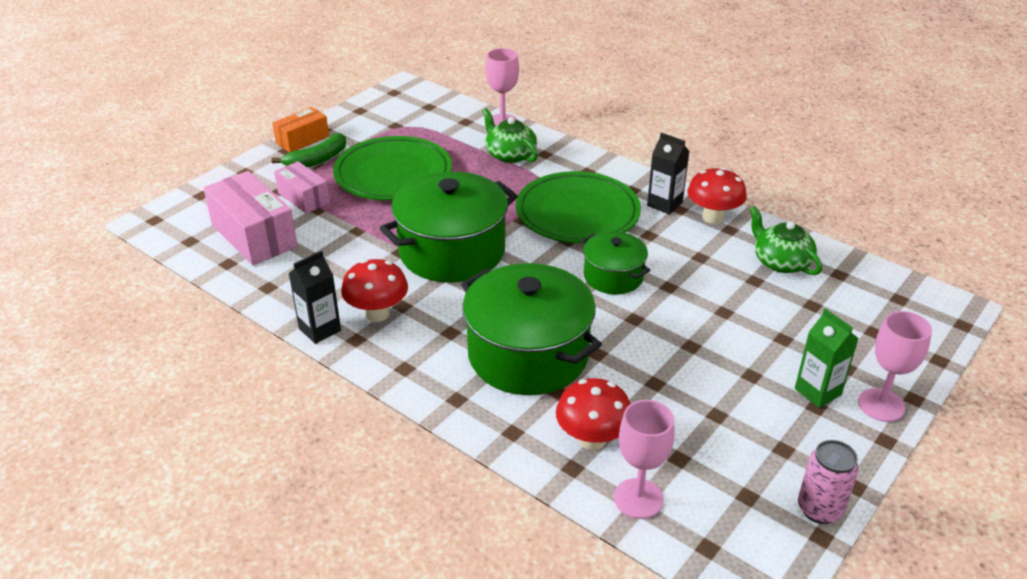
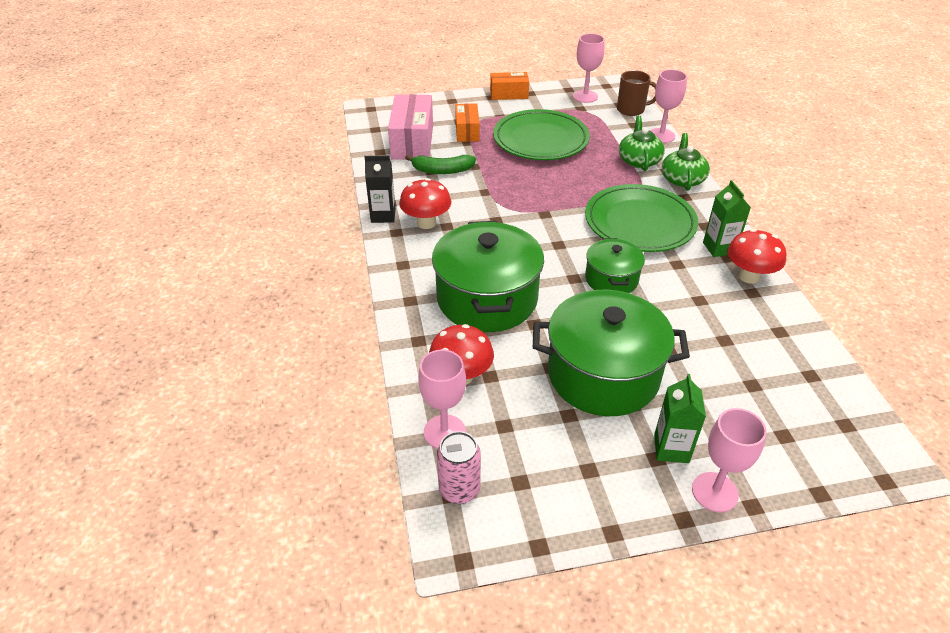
camera: 40 degrees right, 5 degrees up
green banana [271,133,346,167] -> green banana moved to [405,155,476,174]
pink box [274,161,330,214] -> orange box [455,103,480,142]
green pot [380,171,518,282] -> green pot moved to [533,290,690,416]
black carton [647,133,690,214] -> green carton [703,180,751,257]
green teapot [749,206,822,275] -> green teapot moved to [662,133,710,191]
pink can [798,440,859,524] -> pink can moved to [437,431,481,504]
none -> pink goblet [573,34,605,103]
none -> brown mug [617,70,656,116]

